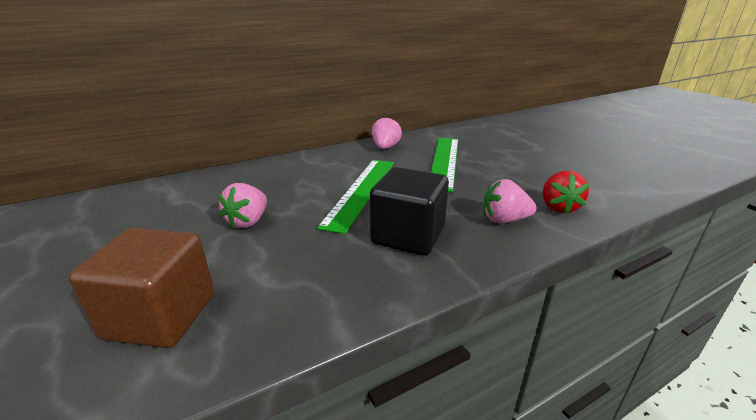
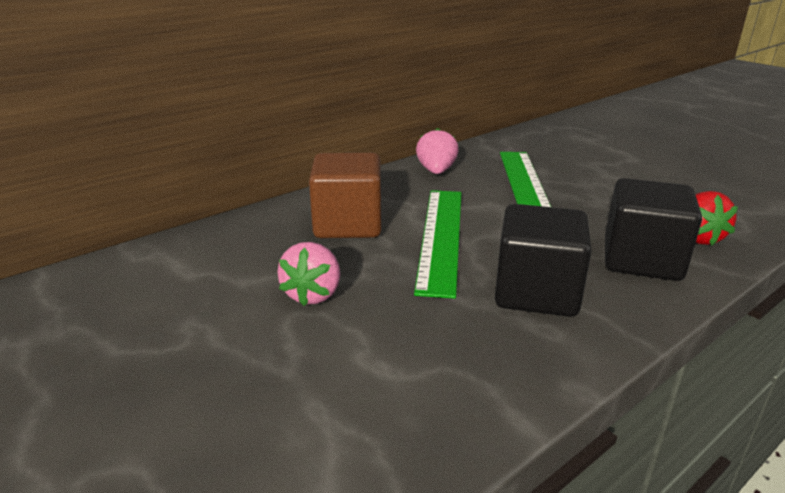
camera: 10 degrees left, 0 degrees up
brown cube [68,228,214,348] -> brown cube moved to [309,153,381,238]
pink strawberry [483,179,537,223] -> black cube [605,178,702,281]

